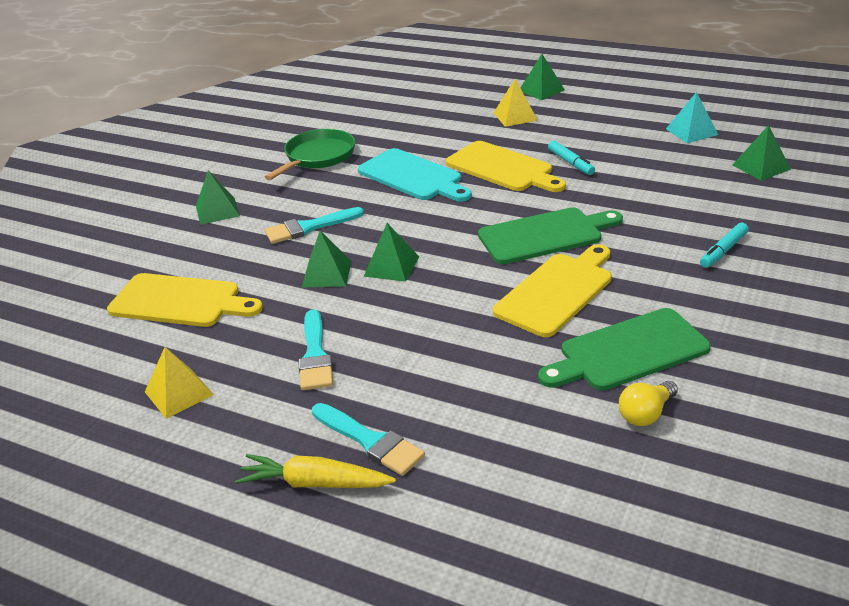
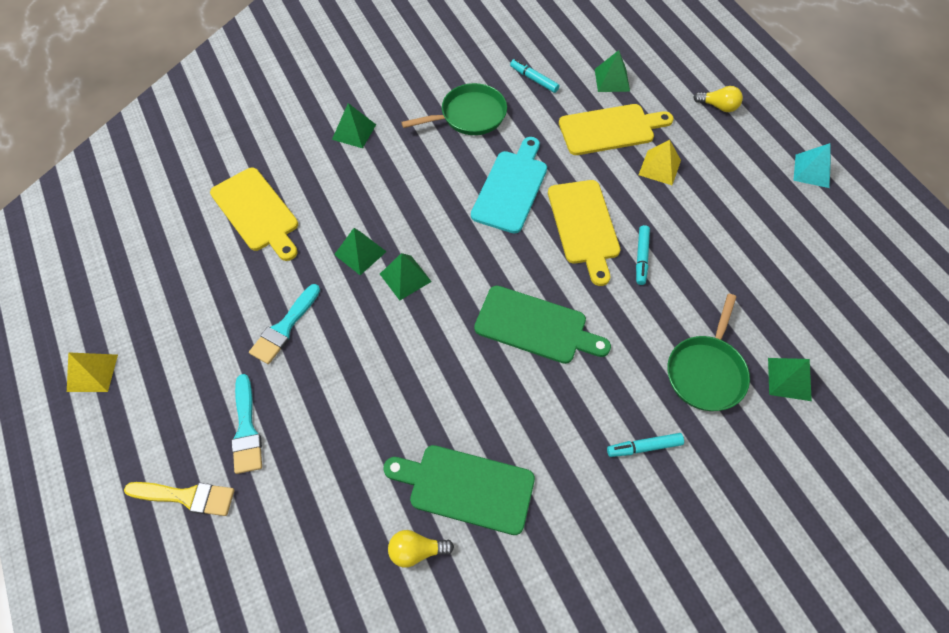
camera: 35 degrees right, 25 degrees up
yellow pyramid [145,347,214,419] -> yellow pyramid moved to [67,352,118,392]
yellow carrot [235,454,396,488] -> none
turquoise brush [265,207,364,244] -> none
turquoise cutting board [358,148,472,202] -> turquoise cutting board turned 150 degrees counterclockwise [471,137,547,234]
yellow cutting board [493,244,612,337] -> yellow cutting board moved to [559,104,674,155]
green pyramid [521,54,565,100] -> green pyramid moved to [595,50,630,92]
turquoise pyramid [666,92,718,143] -> turquoise pyramid moved to [793,143,831,188]
none -> yellow brush [124,482,235,516]
none -> turquoise marker [510,59,559,93]
none -> green pan [667,294,750,411]
none -> yellow light bulb [693,86,743,112]

